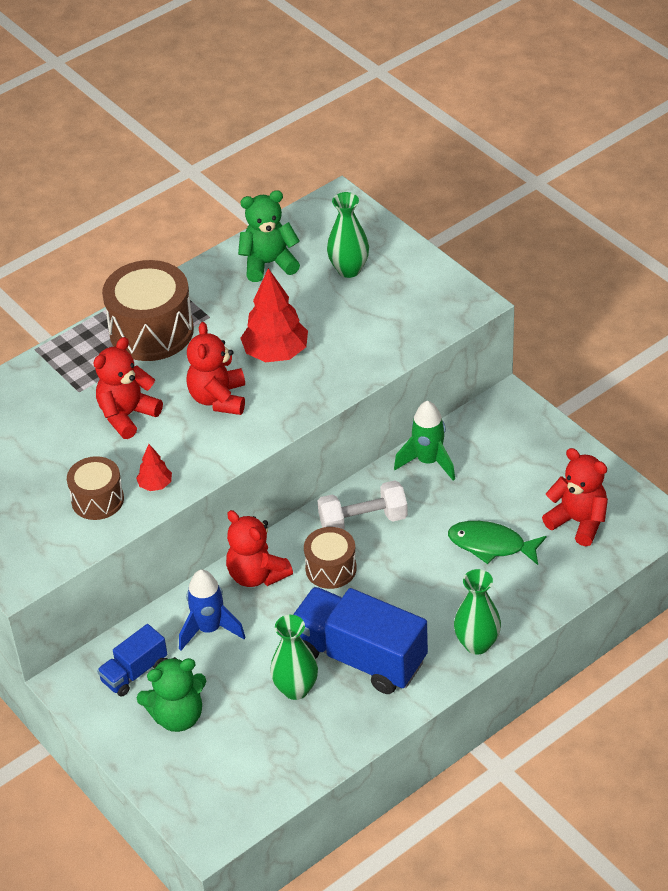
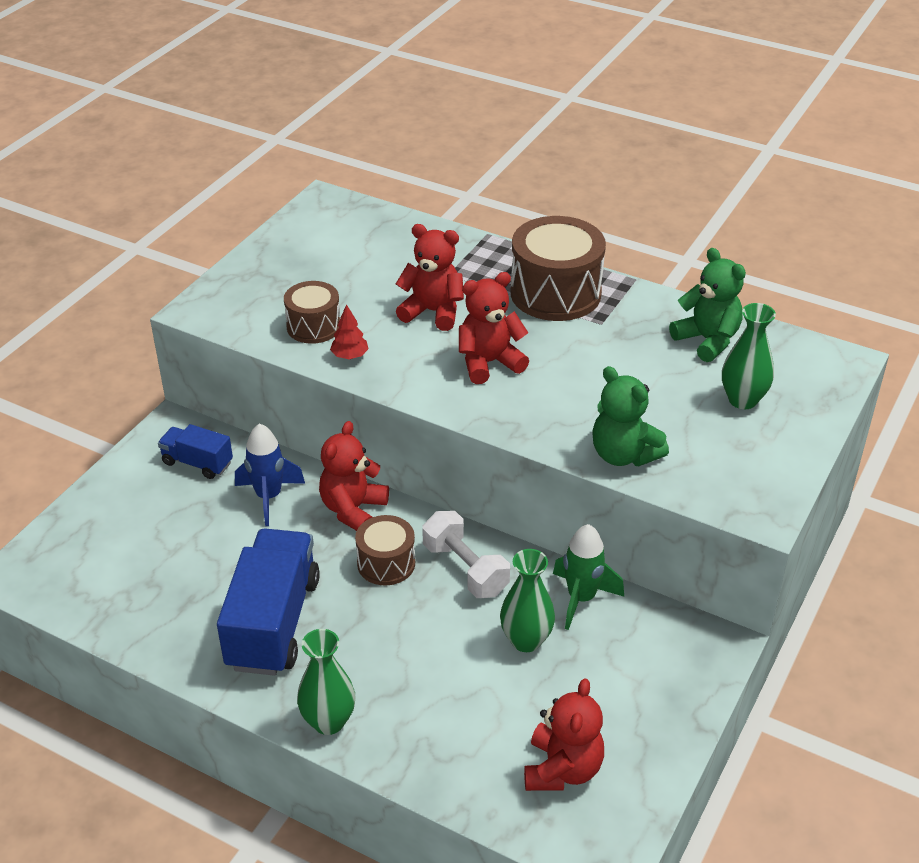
camera: 65 degrees right, 5 degrees down
green teddy bear [137,657,206,732] -> green teddy bear moved to [592,366,669,466]
red tree [241,268,308,362] -> none
green vase [270,615,318,700] -> green vase moved to [500,549,555,652]
green fish [448,521,547,565] -> none

